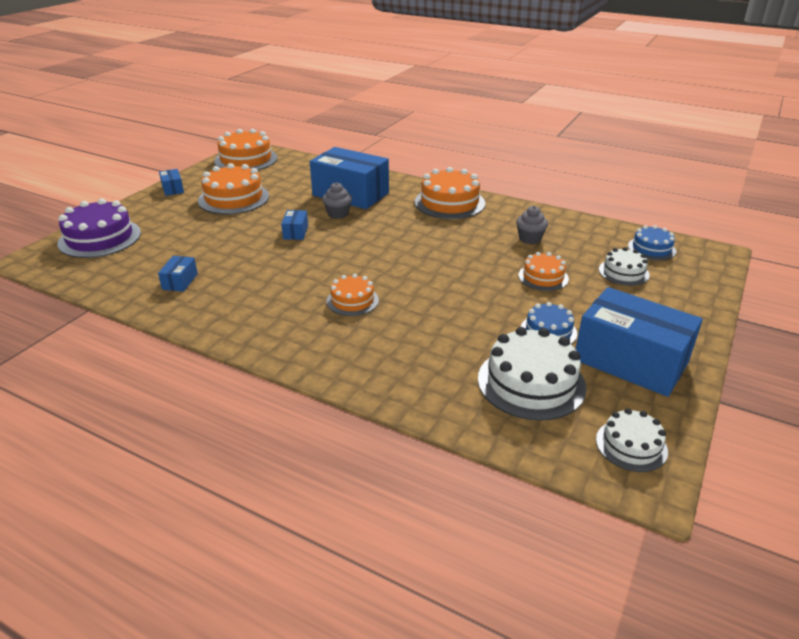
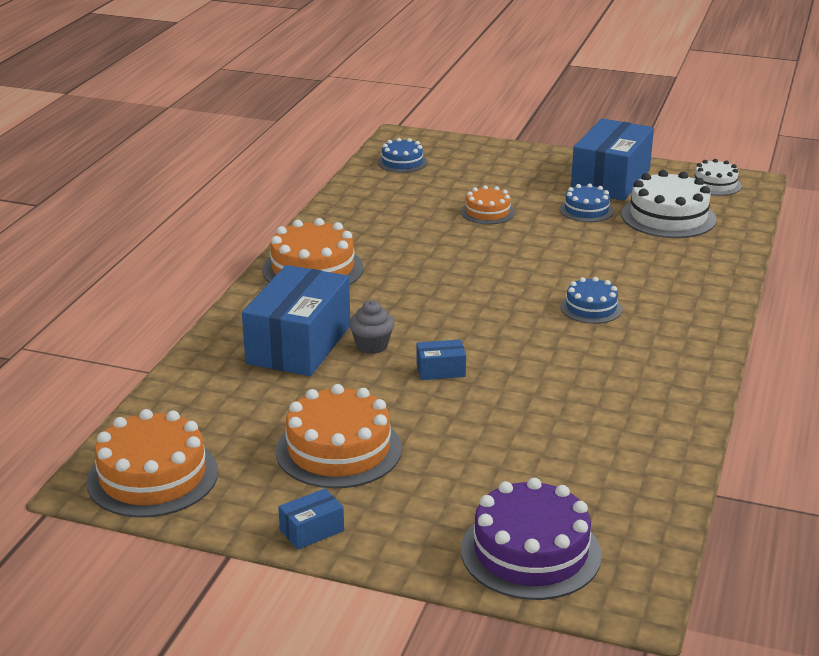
camera: 100 degrees left, 5 degrees down
blue box [158,256,198,292] -> none
orange cake [326,274,379,316] -> blue cake [560,277,622,324]
grey cupcake [516,206,548,244] -> none
white cake [599,247,650,286] -> none

